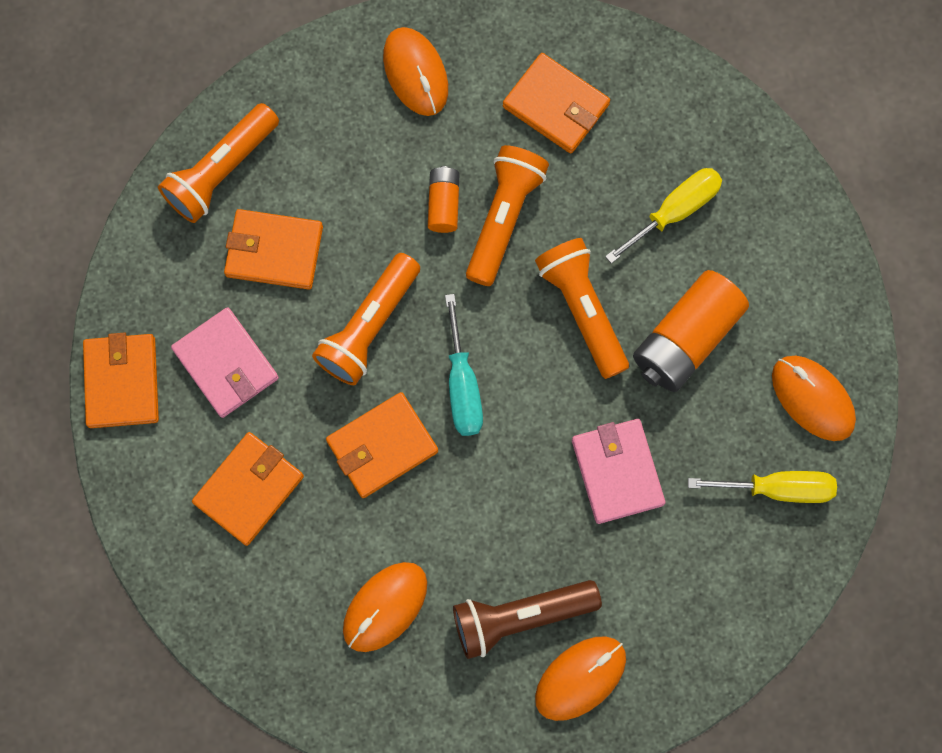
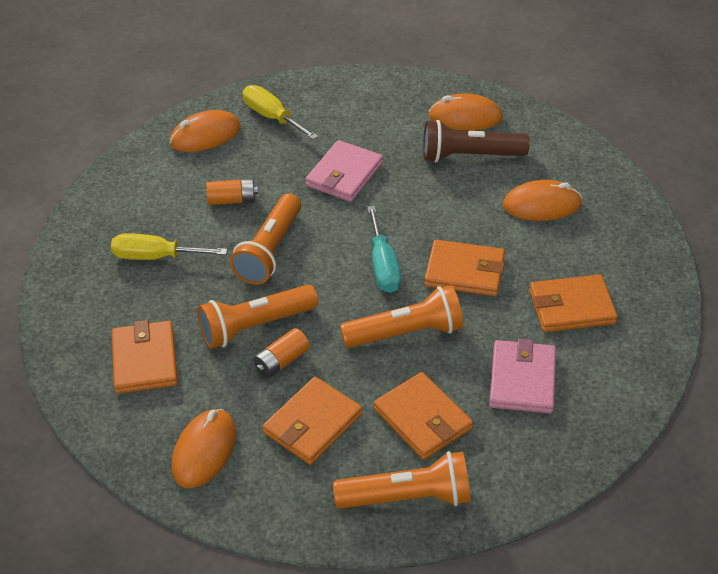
camera: 135 degrees left, 30 degrees down
orange wallet [83,333,159,428] -> orange wallet moved to [263,377,362,465]
turquoise screwdriver [445,294,483,436] -> turquoise screwdriver turned 135 degrees clockwise [367,206,401,293]
brown flashlight [453,580,602,659] -> brown flashlight turned 150 degrees clockwise [423,120,529,163]
orange battery [633,270,749,392] -> orange battery [206,179,258,205], size x0.53
orange mouse [772,356,856,441] -> orange mouse turned 60 degrees clockwise [170,110,241,152]

